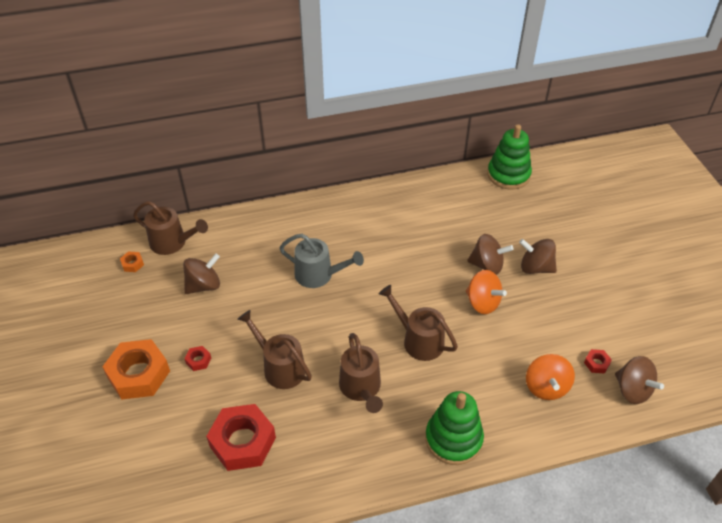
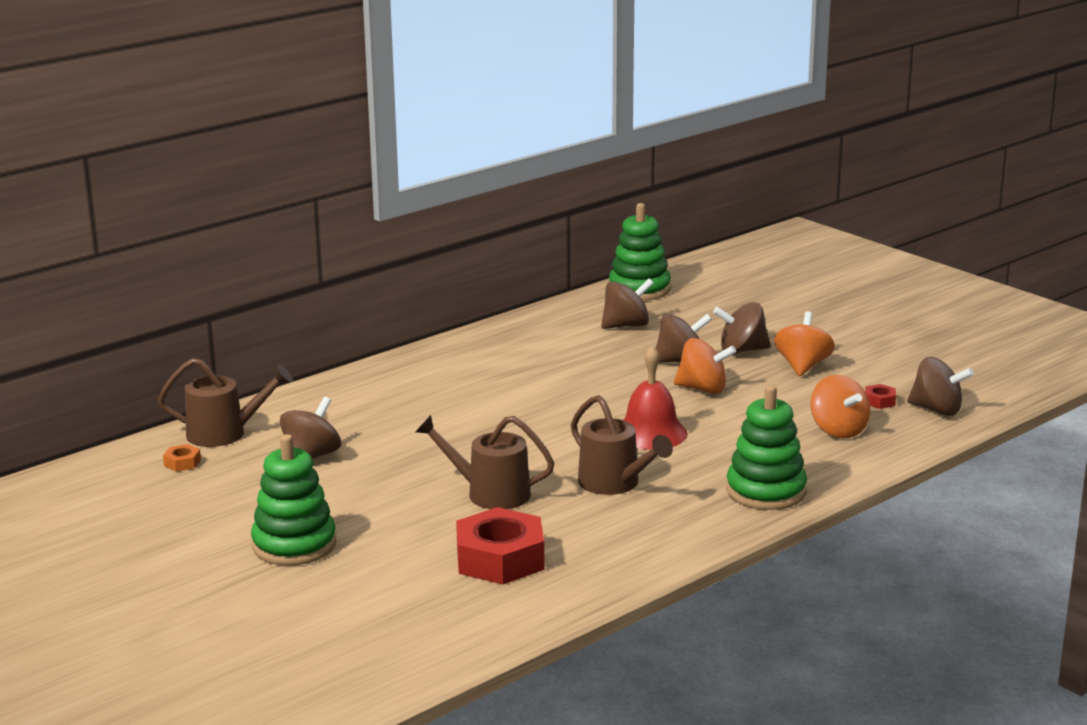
camera: 25 degrees left, 25 degrees down
orange nut [102,339,170,400] -> green stacking toy [251,434,336,566]
red nut [184,346,211,371] -> none
grey watering can [280,234,364,288] -> none
brown watering can [379,285,458,361] -> red bell [624,345,688,450]
none -> brown spinning top [601,278,654,329]
none -> orange spinning top [774,311,835,376]

